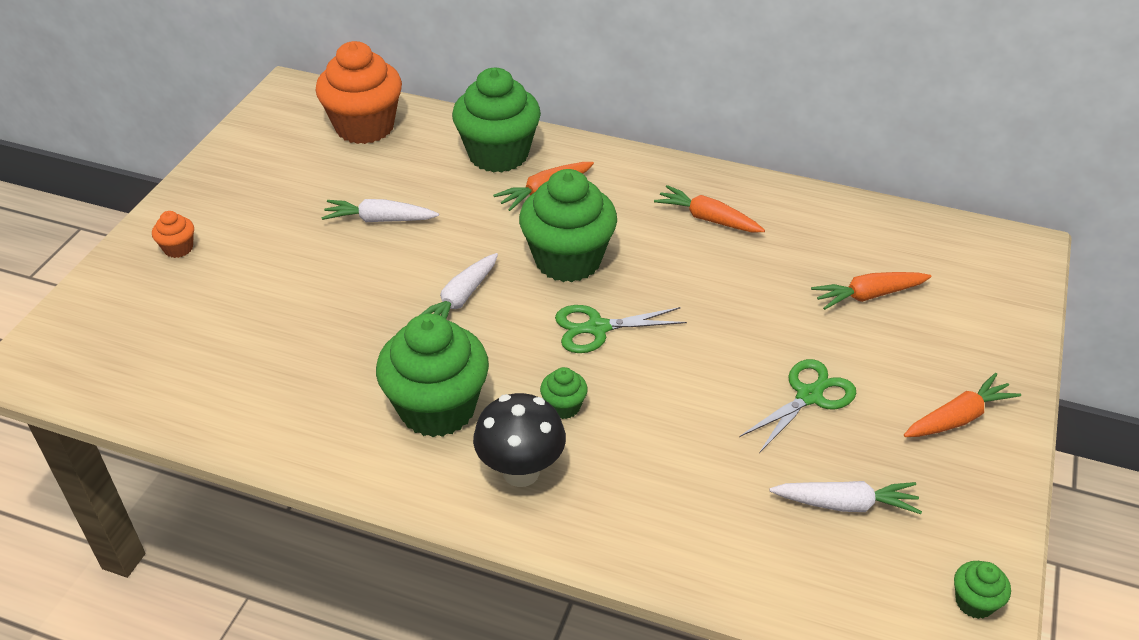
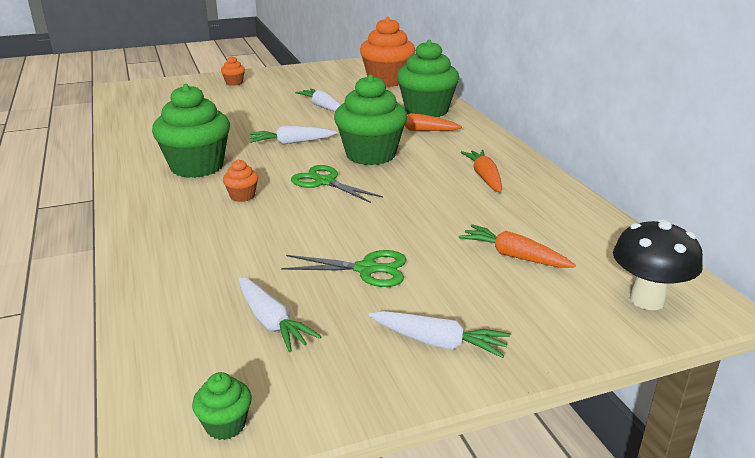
camera: 50 degrees right, 15 degrees down
black mushroom [473,393,566,487] -> black mushroom moved to [613,219,703,310]
green cupcake [540,367,588,419] -> orange cupcake [223,159,258,202]
orange carrot [904,373,1021,437] -> white carrot [369,311,510,358]

